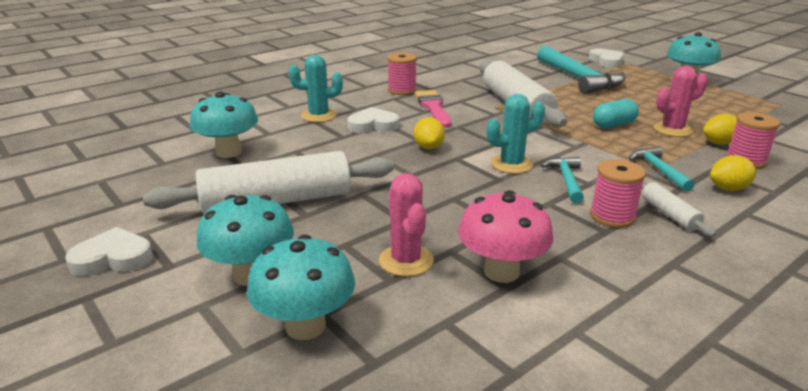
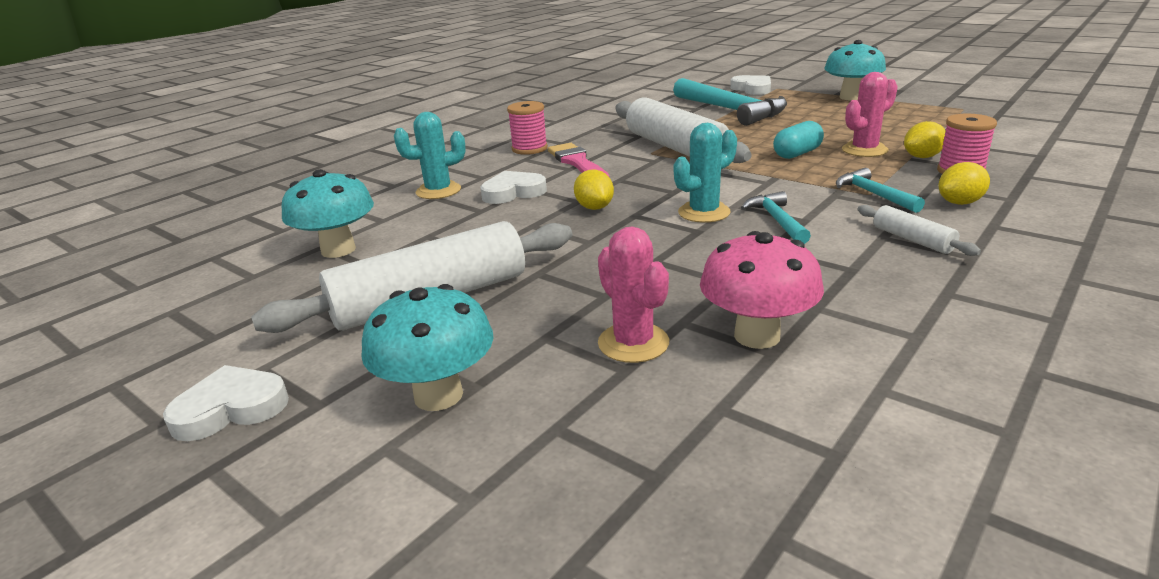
camera: 10 degrees left, 0 degrees up
turquoise mushroom [247,235,355,340] -> none
pink spool [590,159,646,228] -> none

